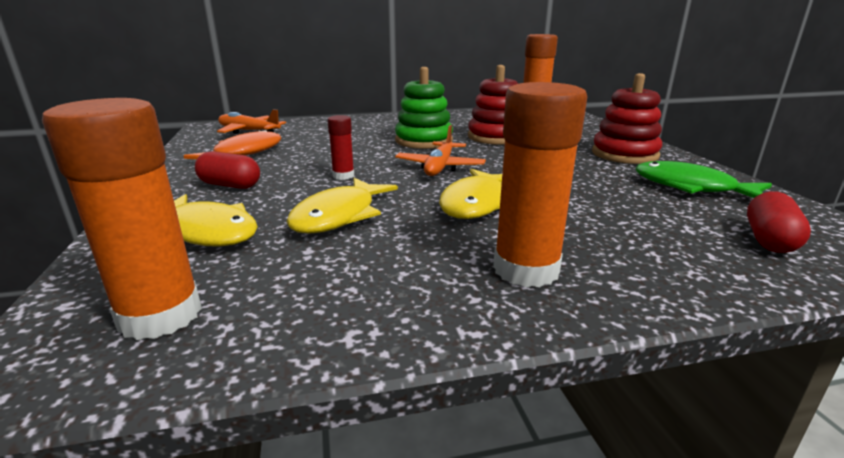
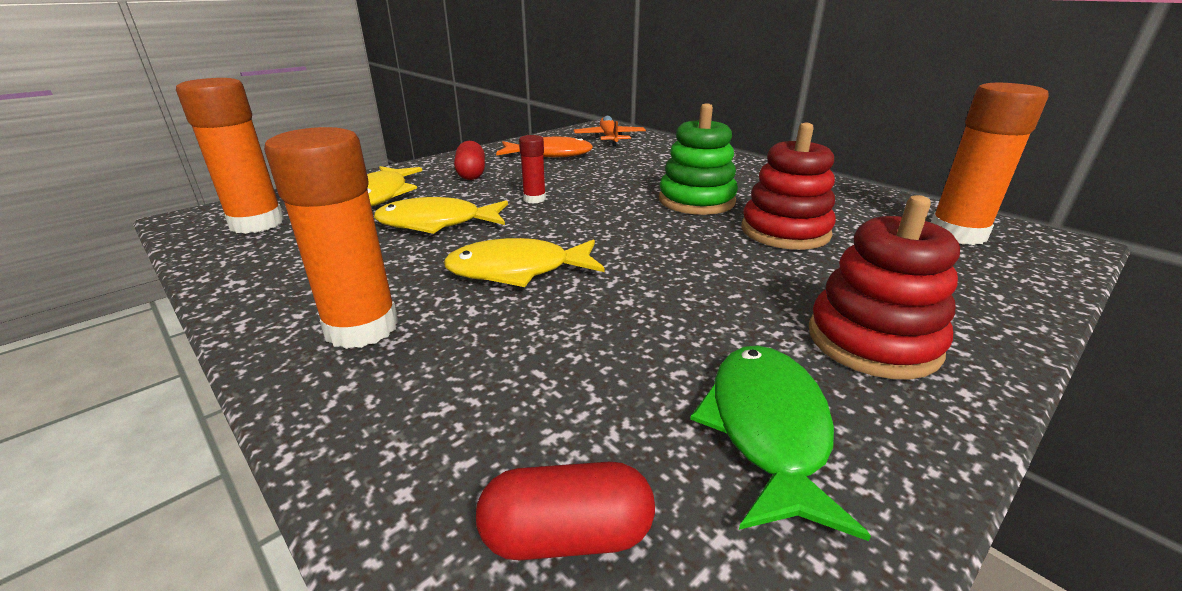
camera: 60 degrees right, 5 degrees up
orange plane [395,125,486,176] -> none

